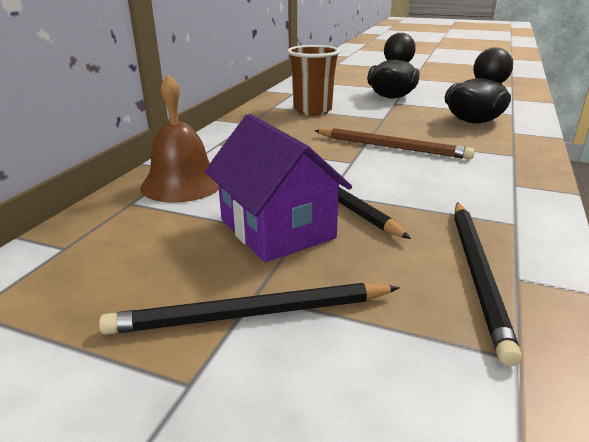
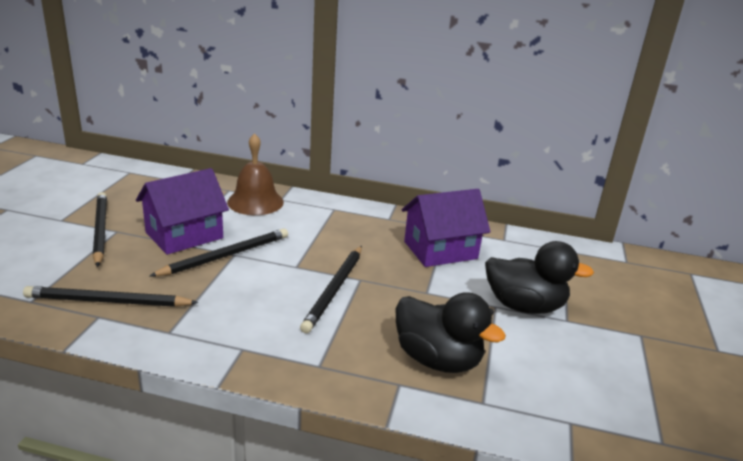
camera: 80 degrees right, 0 degrees up
brown cup [287,45,340,115] -> purple house [402,189,490,267]
brown pencil [314,128,475,159] -> black pencil [300,246,362,333]

